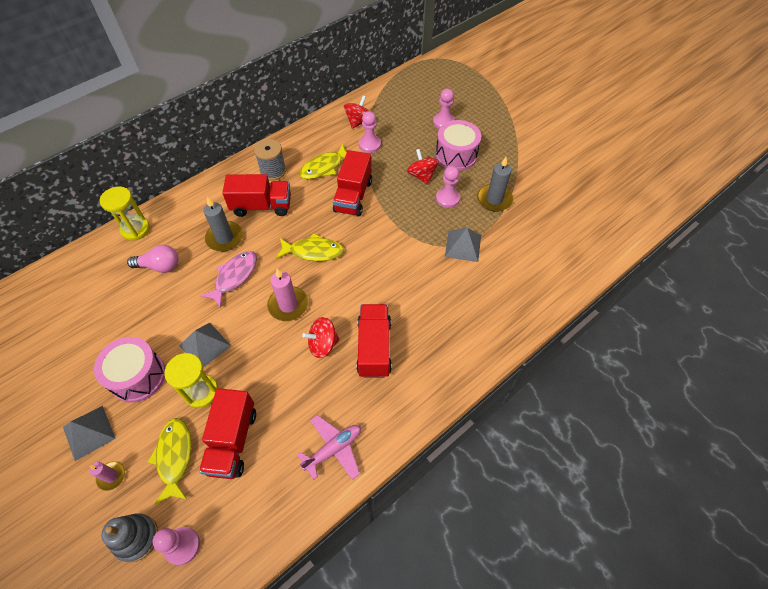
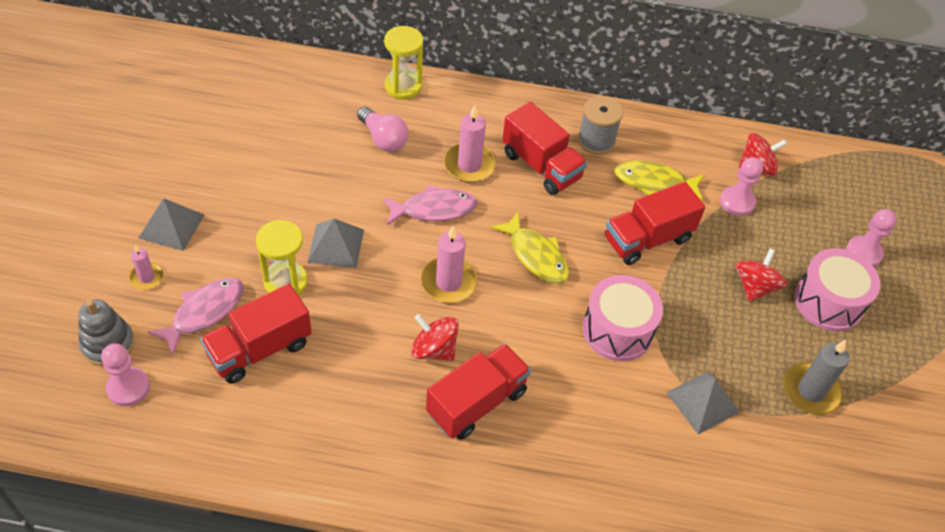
camera: 45 degrees right, 5 degrees down
pink drum [94,337,165,403] -> pink drum moved to [583,275,663,361]
yellow fish [148,418,191,504] -> pink fish [147,278,244,355]
grey candle [203,197,243,251] -> pink candle [444,105,496,182]
pink plane [297,415,361,480] -> none
pink pawn [436,166,460,208] -> none

